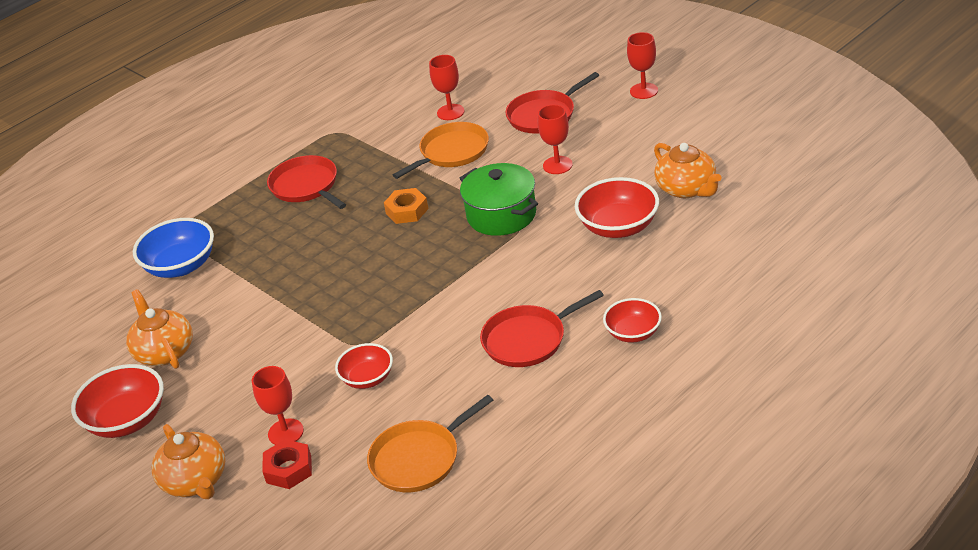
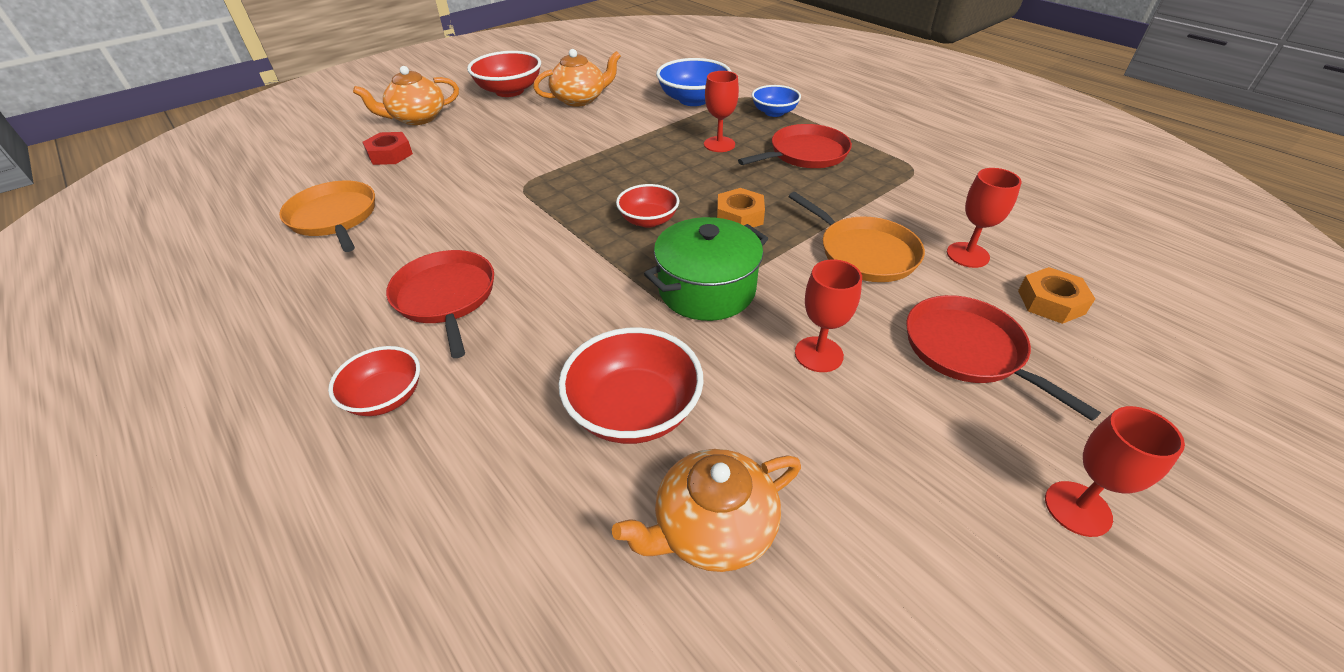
camera: 90 degrees right, 5 degrees up
red goblet [252,366,304,445] -> red goblet moved to [704,71,739,152]
red bowl [335,343,393,389] -> red bowl moved to [616,184,679,228]
none -> blue bowl [752,85,801,117]
none -> orange nut [1018,267,1095,324]

